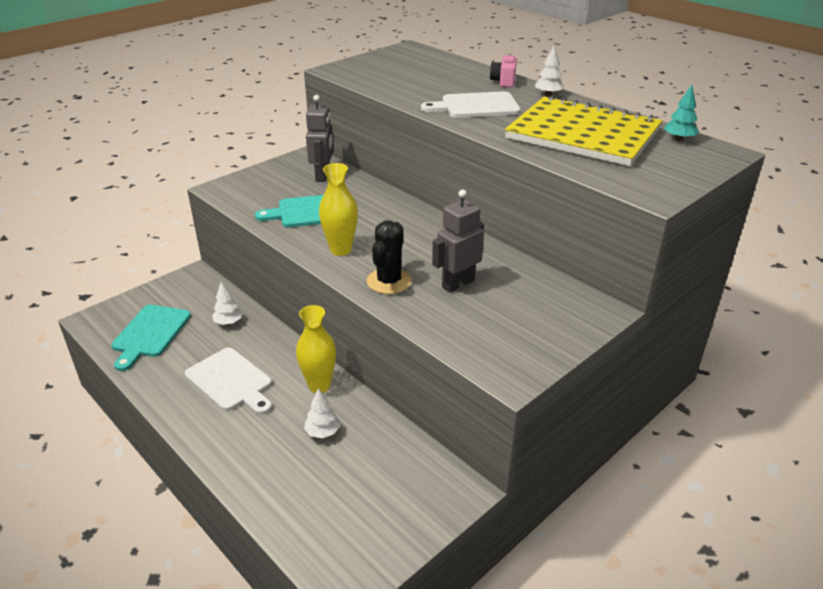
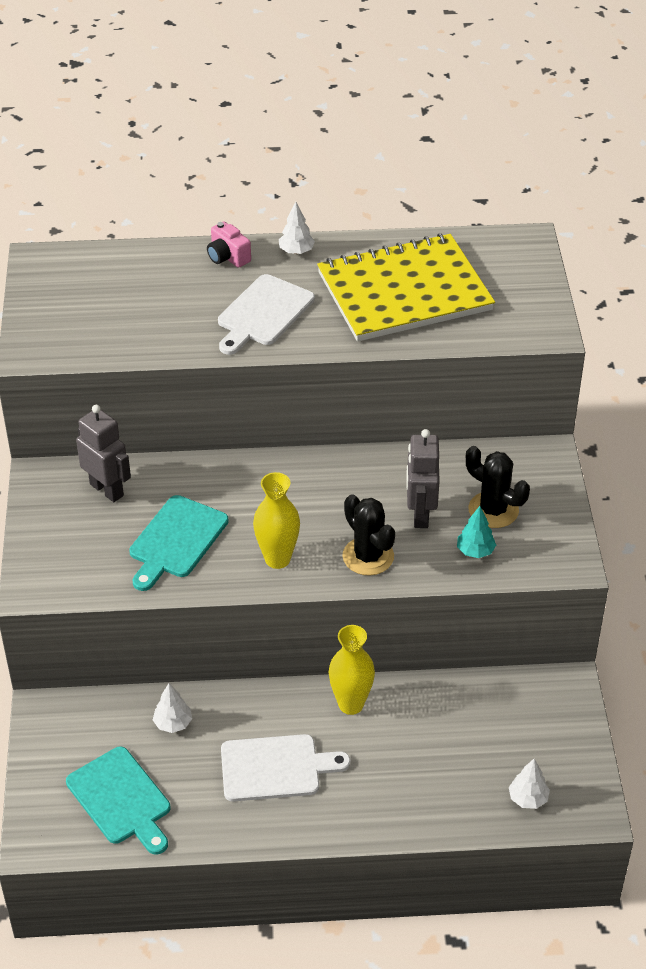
camera: 50 degrees left, 10 degrees up
white tree [304,388,340,438] -> white tree moved to [509,759,550,809]
turquoise tree [665,85,699,141] -> turquoise tree moved to [457,506,496,558]
none -> black cactus [466,446,530,528]

